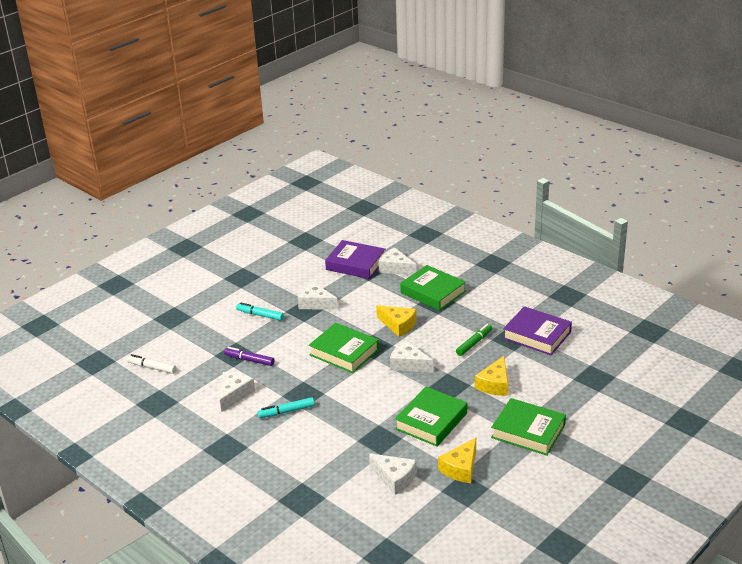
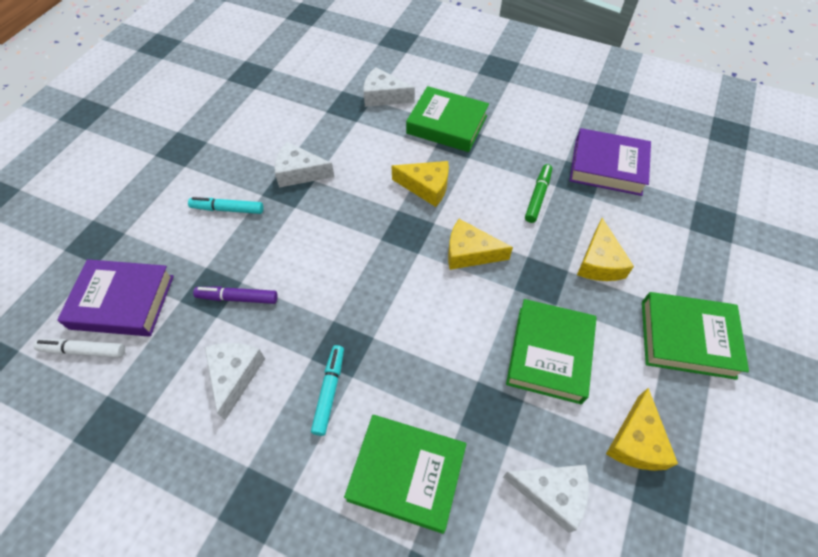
camera: 20 degrees left, 25 degrees up
turquoise marker [258,397,315,418] -> turquoise marker turned 135 degrees clockwise [311,345,344,436]
green book [309,323,379,373] -> green book moved to [344,415,466,534]
purple book [325,240,386,279] -> purple book moved to [57,259,174,336]
white cheese [390,340,433,372] -> yellow cheese [448,219,513,270]

